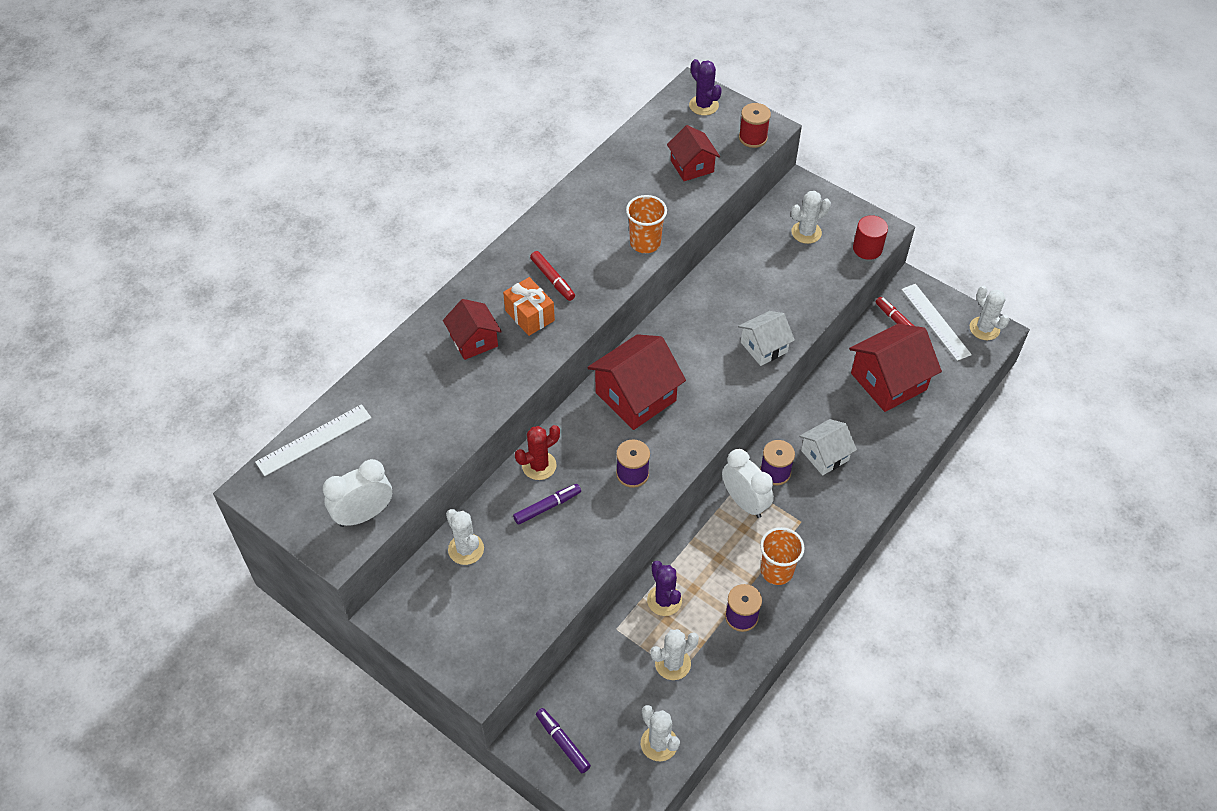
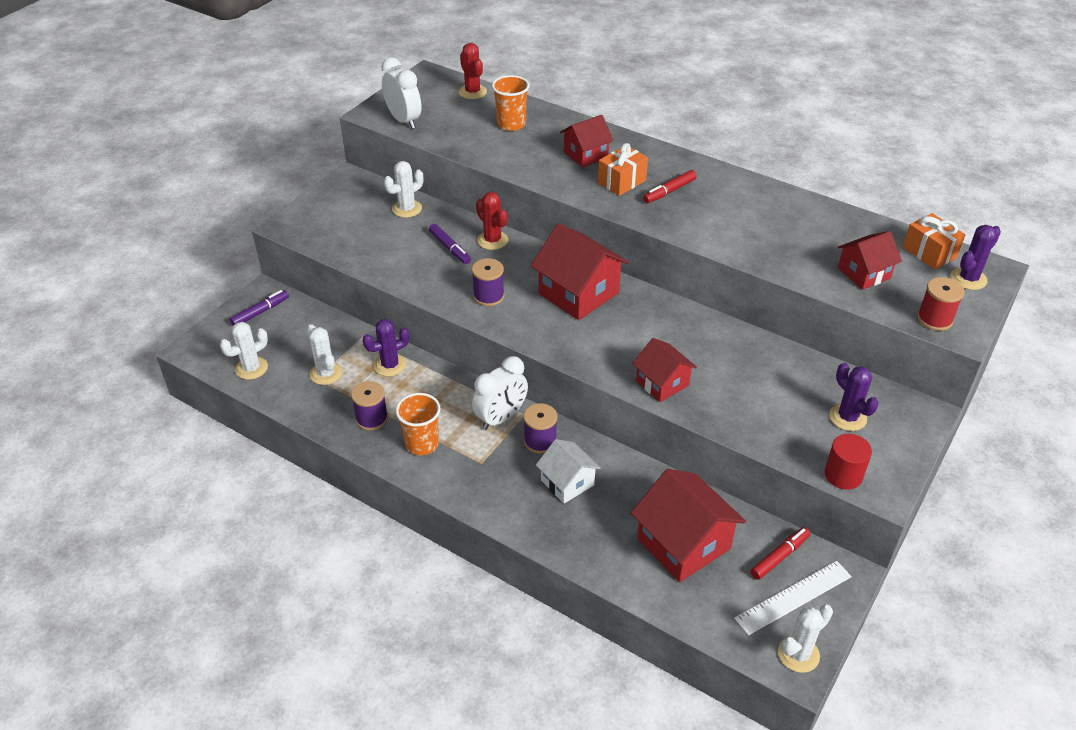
camera: 85 degrees right, 10 degrees down
white ruler [255,404,371,476] -> red cactus [459,43,487,99]
orange cup [626,195,667,253] -> orange cup moved to [492,75,530,131]
white house [738,311,795,366] -> red house [632,338,697,402]
white cactus [791,191,831,244] -> purple cactus [829,363,879,431]
none -> orange gift [903,213,965,269]

